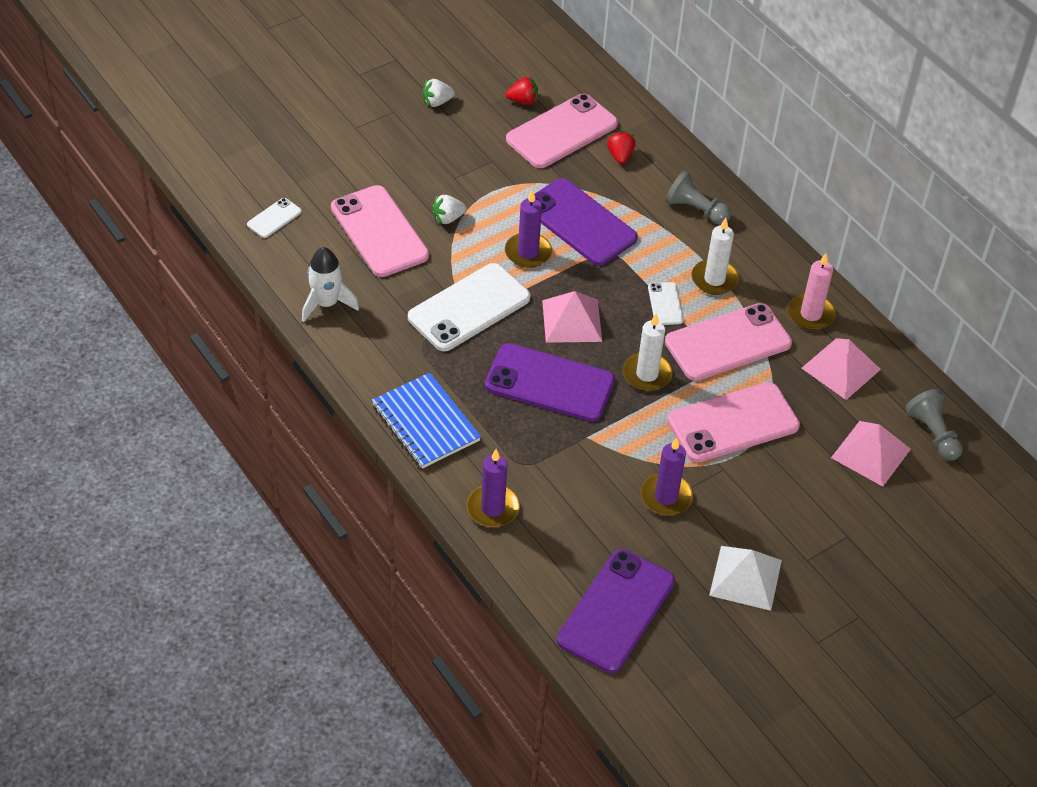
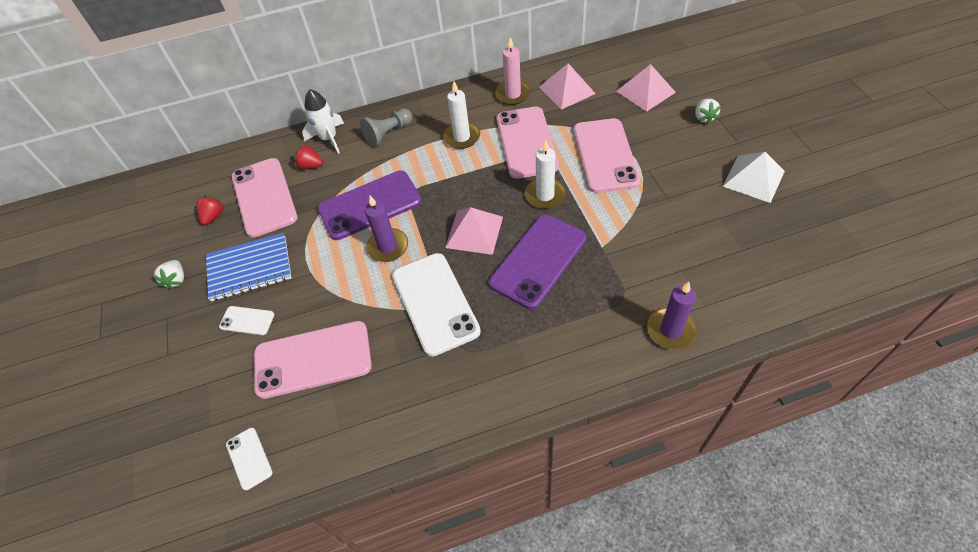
camera: 65 degrees left, 5 degrees up
white rocket [302,247,359,322] -> white rocket moved to [302,89,344,154]
blue notebook [372,373,481,469] -> blue notebook moved to [206,233,292,301]
white strawberry [432,195,467,224] -> white strawberry moved to [695,99,721,124]
purple phone [557,549,675,673] -> none
purple candle [641,437,693,516] -> none
white phone [648,282,684,325] -> white phone moved to [219,306,274,335]
grey pawn [905,389,963,461] -> none

